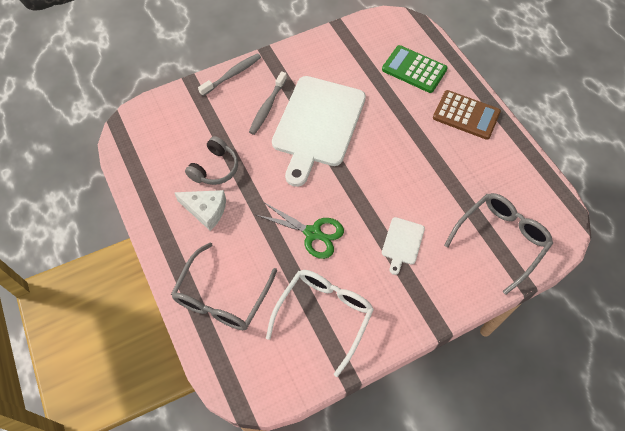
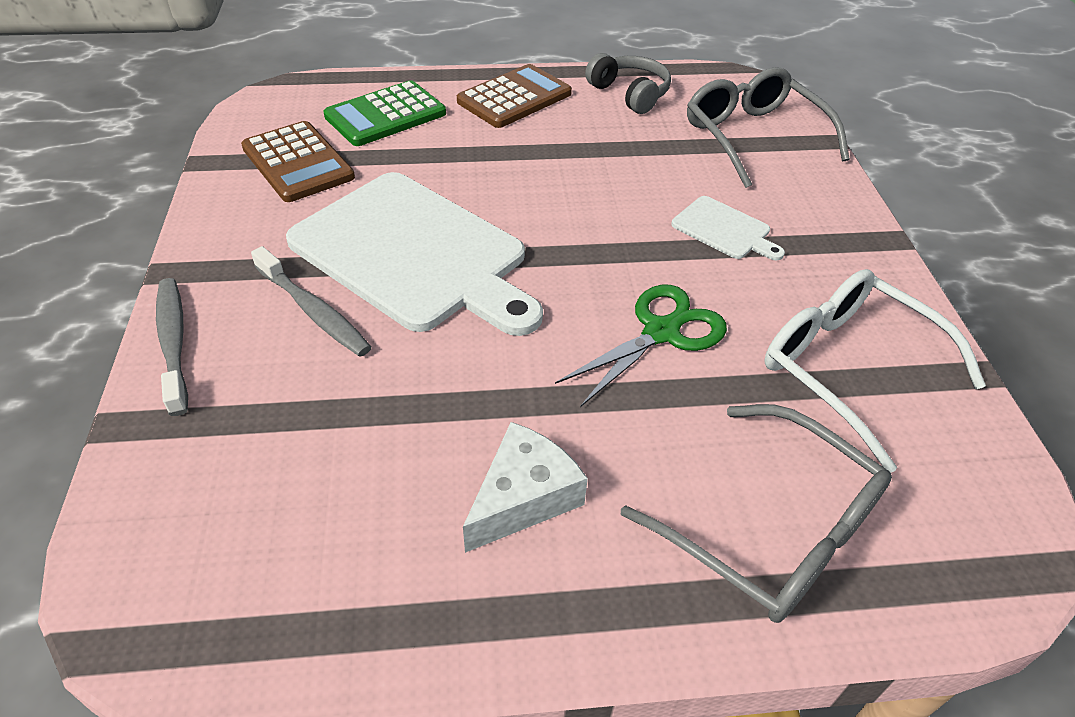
camera: 70 degrees left, 15 degrees down
grey headphones [185,136,238,185] -> grey headphones moved to [585,53,671,114]
none -> brown calculator [241,121,355,202]

